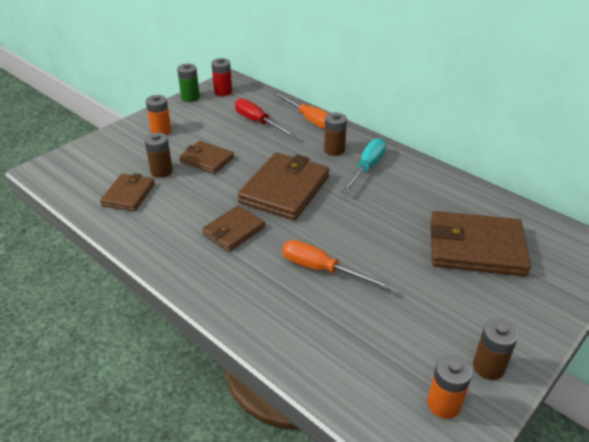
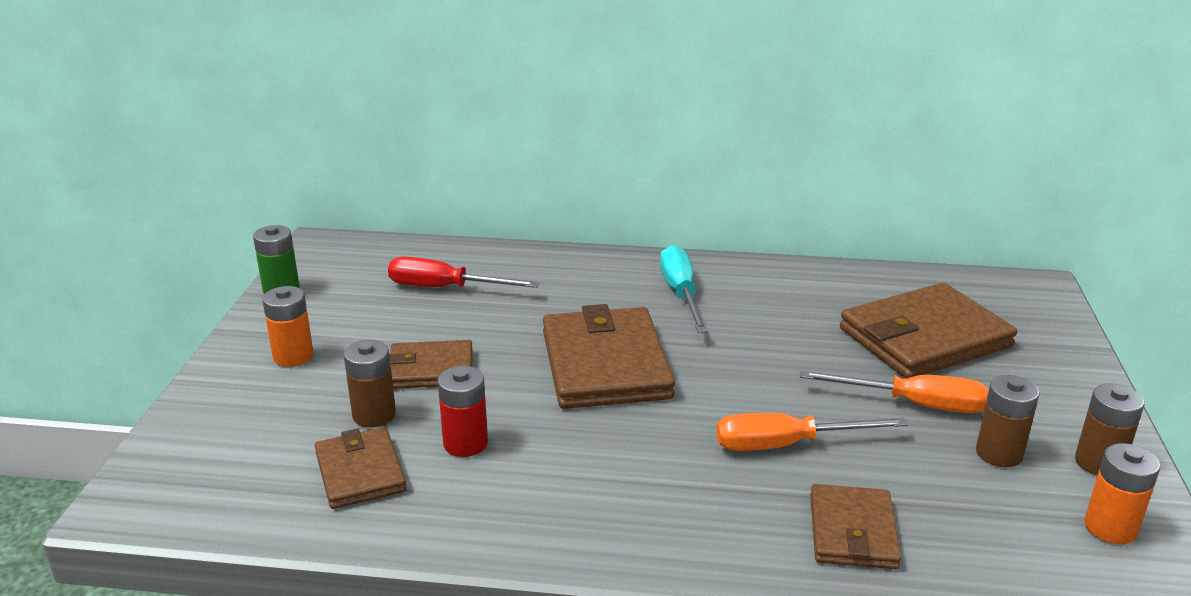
camera: 35 degrees left, 10 degrees down
brown wallet [202,205,265,252] -> brown wallet moved to [810,484,901,569]
red battery [211,58,232,96] -> red battery moved to [437,366,488,457]
orange screwdriver [274,92,329,129] -> orange screwdriver moved to [800,371,989,413]
brown battery [324,113,347,156] -> brown battery moved to [976,375,1040,467]

